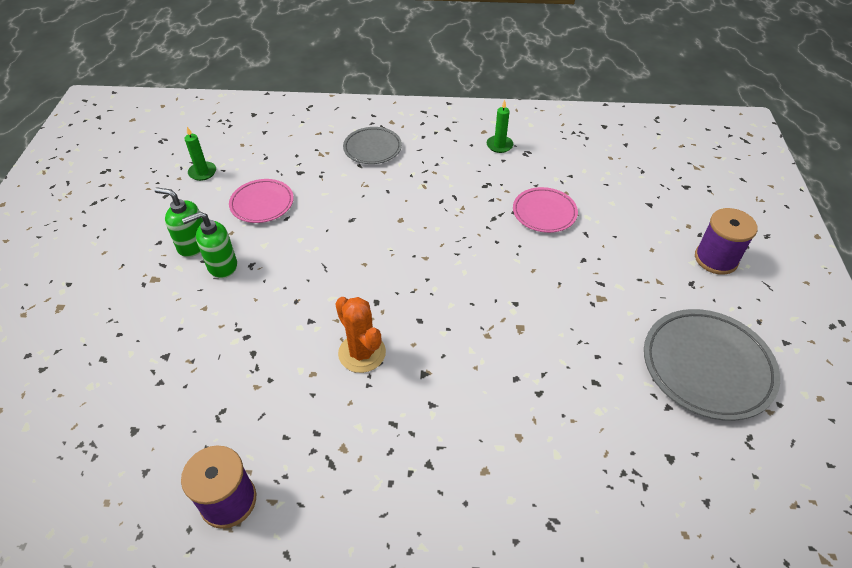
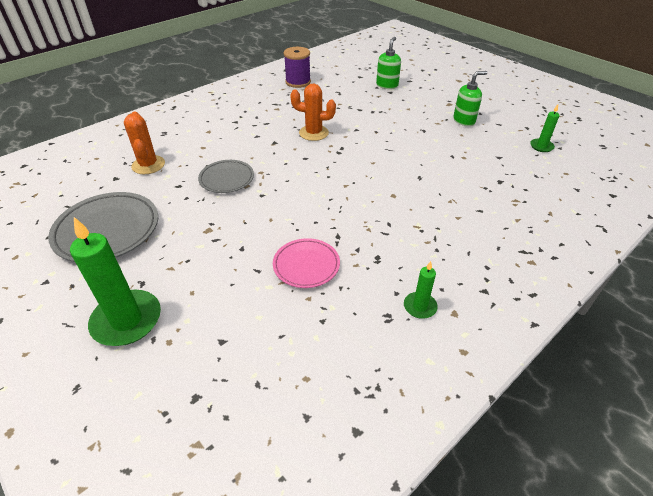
camera: 135 degrees right, 5 degrees down
green soap dispenser [182,212,237,278] -> green soap dispenser moved to [376,37,401,89]
pink plate [229,179,294,223] -> none
grey plate [343,127,402,164] -> grey plate moved to [198,160,254,193]
purple spool [695,208,758,275] -> green candle [70,217,161,346]
none -> orange cactus [124,112,165,174]

